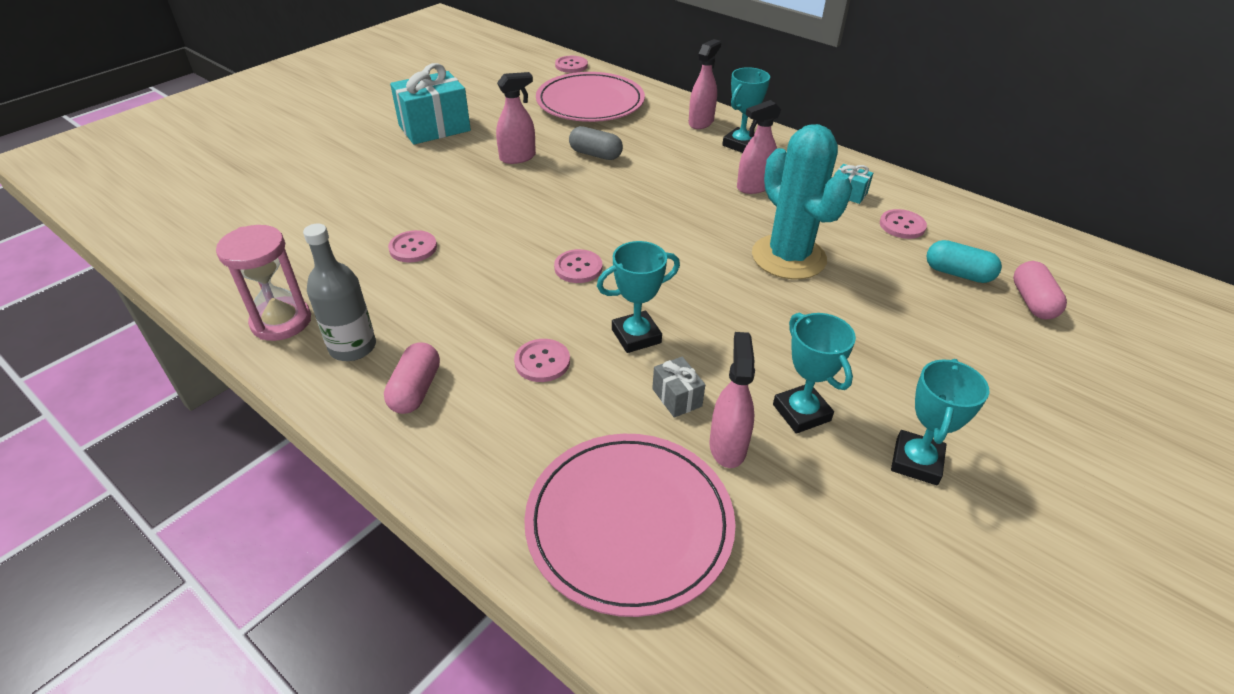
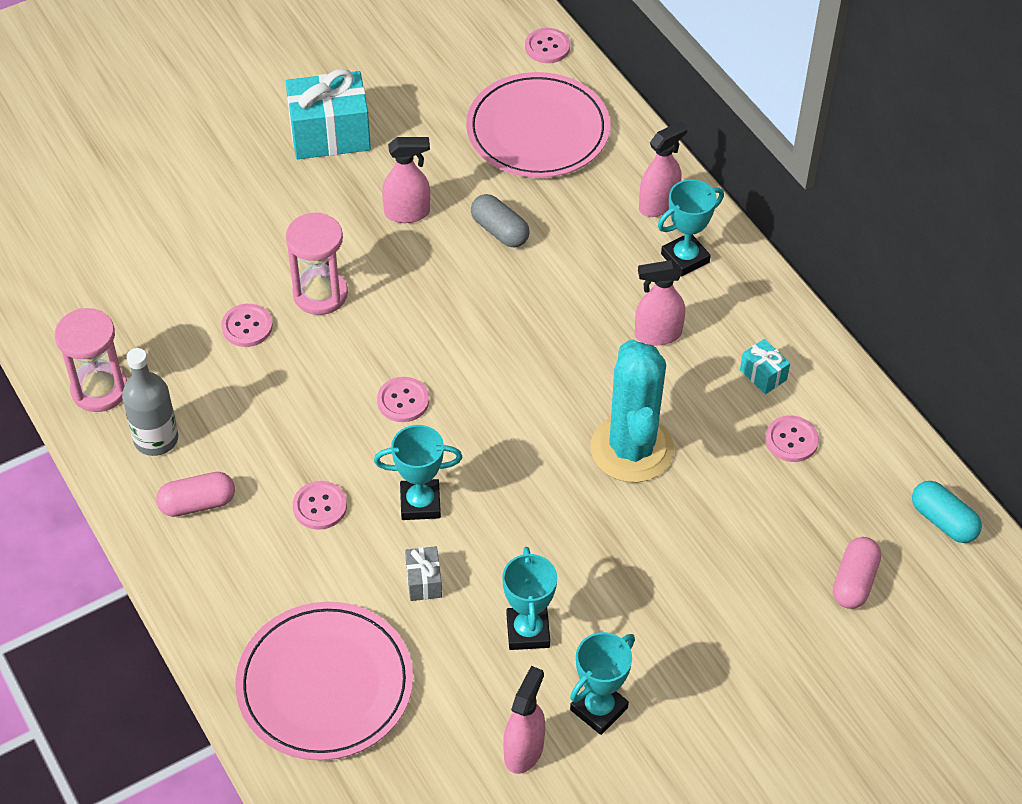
camera: 20 degrees right, 10 degrees up
pink capsule [384,343,440,414] -> pink capsule turned 45 degrees clockwise [156,472,235,517]
pink spray bottle [709,332,755,468] -> pink spray bottle moved to [503,666,545,774]
turquoise capsule [926,240,1002,283] -> turquoise capsule moved to [912,481,982,543]
none -> pink hourglass [286,212,348,315]

